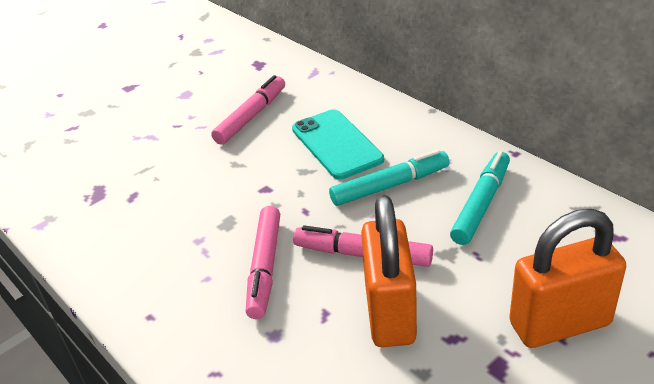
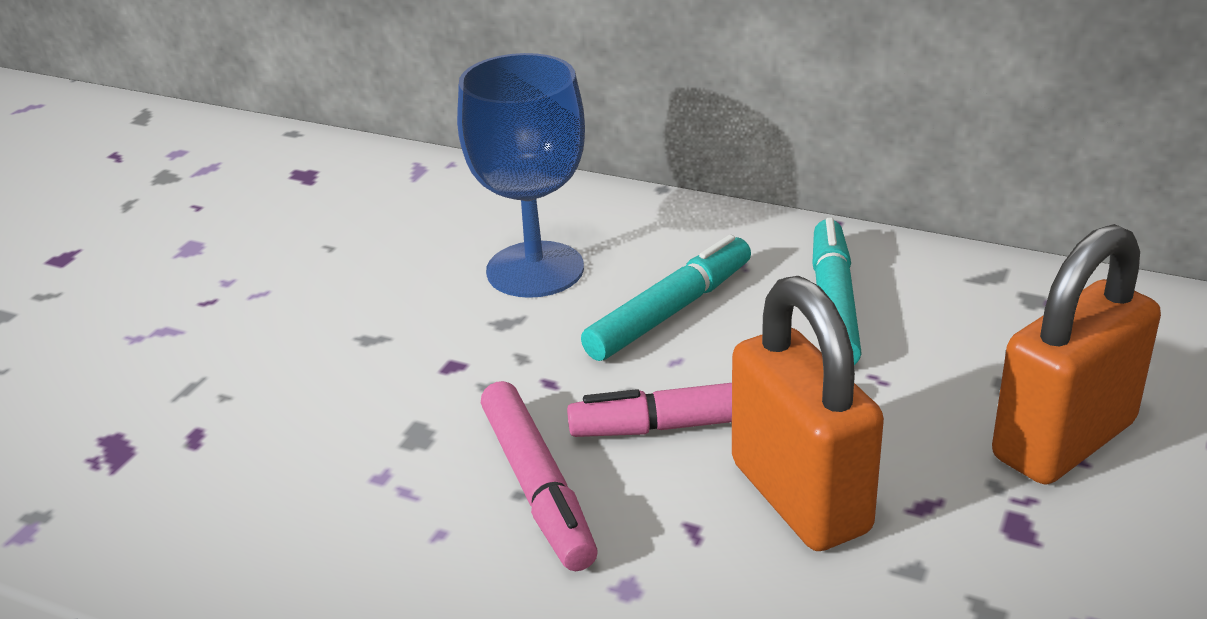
camera: 25 degrees left, 5 degrees down
pink marker [211,75,285,145] -> none
turquoise phone [292,109,384,180] -> blue goblet [457,53,585,298]

